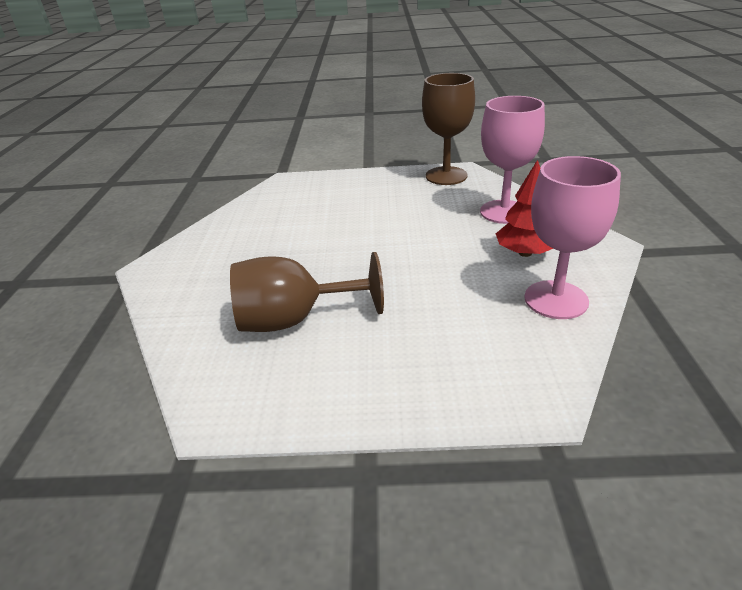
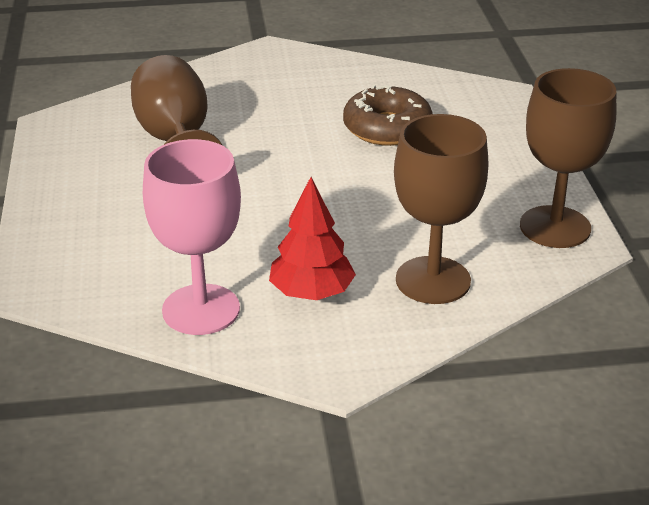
camera: 80 degrees right, 0 degrees up
pink goblet [480,96,545,224] -> brown goblet [394,114,489,304]
none -> brown donut [343,85,433,146]

